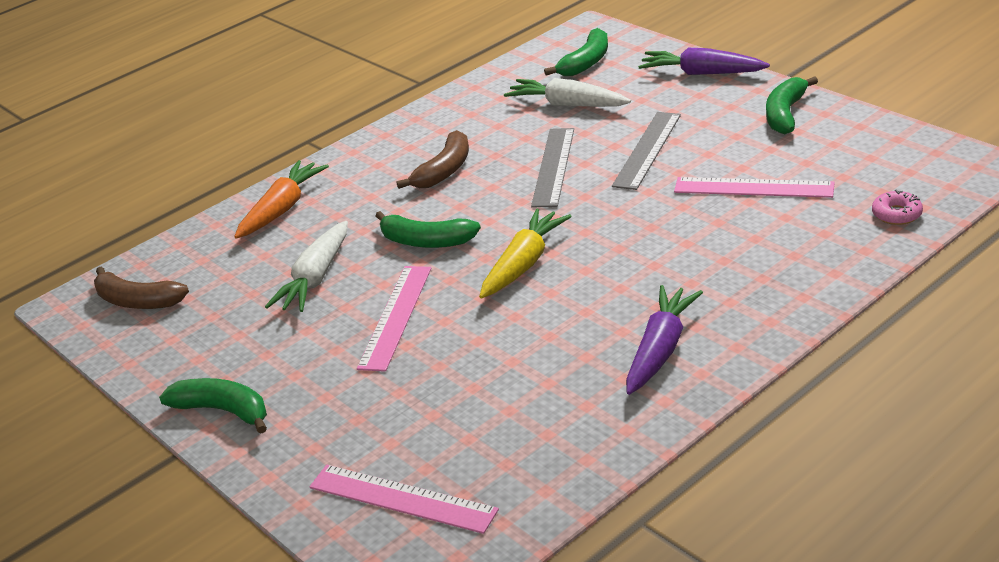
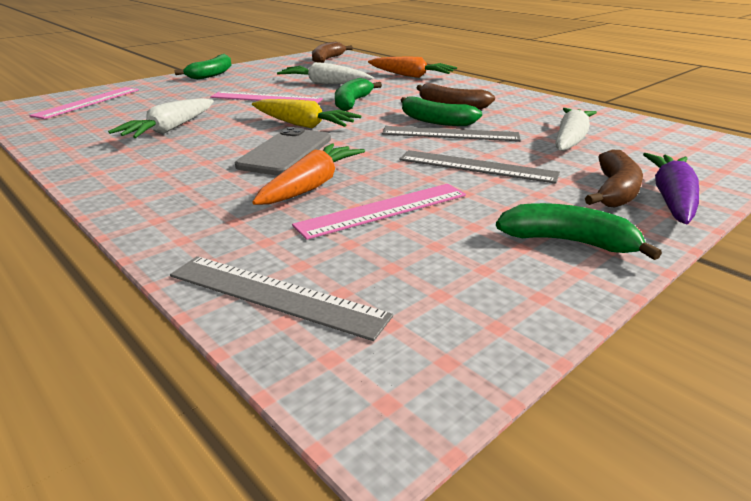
camera: 85 degrees right, 5 degrees down
green banana [544,28,608,76] -> green banana moved to [400,96,482,126]
purple carrot [626,285,703,395] -> none
pink ruler [674,177,835,198] -> pink ruler turned 45 degrees clockwise [292,184,466,240]
pink donut [872,190,923,225] -> grey ruler [170,256,393,341]
none -> white carrot [108,98,214,138]
none -> grey phone [235,127,331,176]
none -> orange carrot [252,143,365,205]
none -> brown banana [585,150,643,207]

